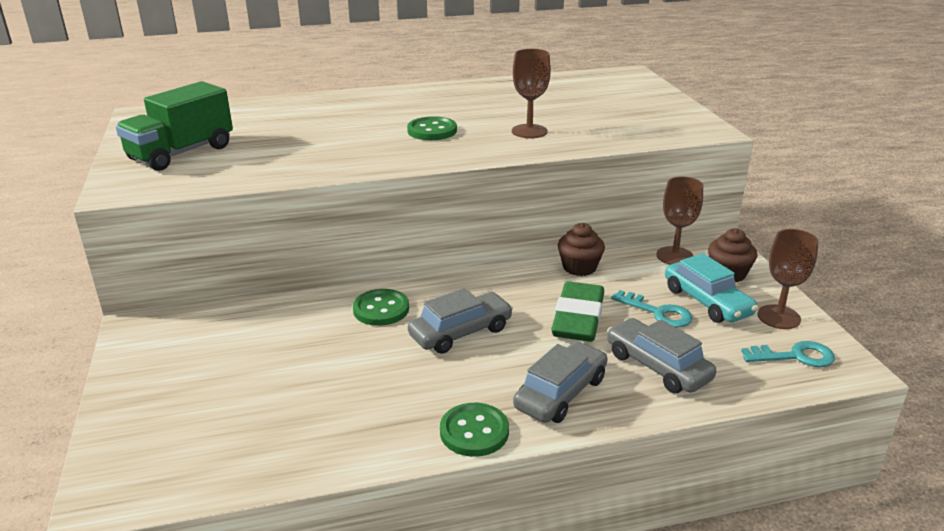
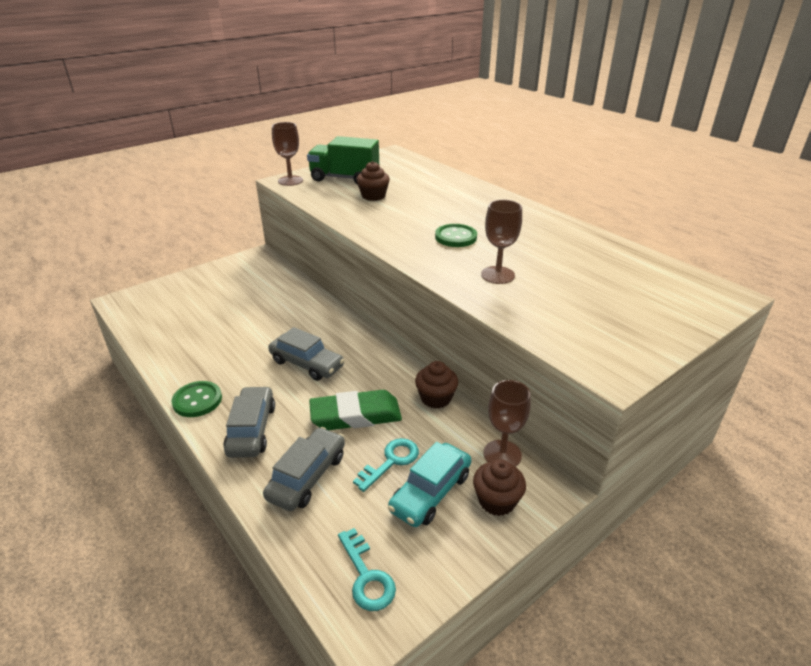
camera: 65 degrees right, 5 degrees up
green button [353,289,409,326] -> none
grey car [513,341,607,423] -> grey car turned 105 degrees counterclockwise [223,386,275,458]
turquoise key [611,290,692,328] -> turquoise key turned 150 degrees counterclockwise [353,438,419,492]
brown goblet [758,229,818,329] -> brown goblet moved to [272,122,303,186]
none -> brown cupcake [356,161,390,201]

